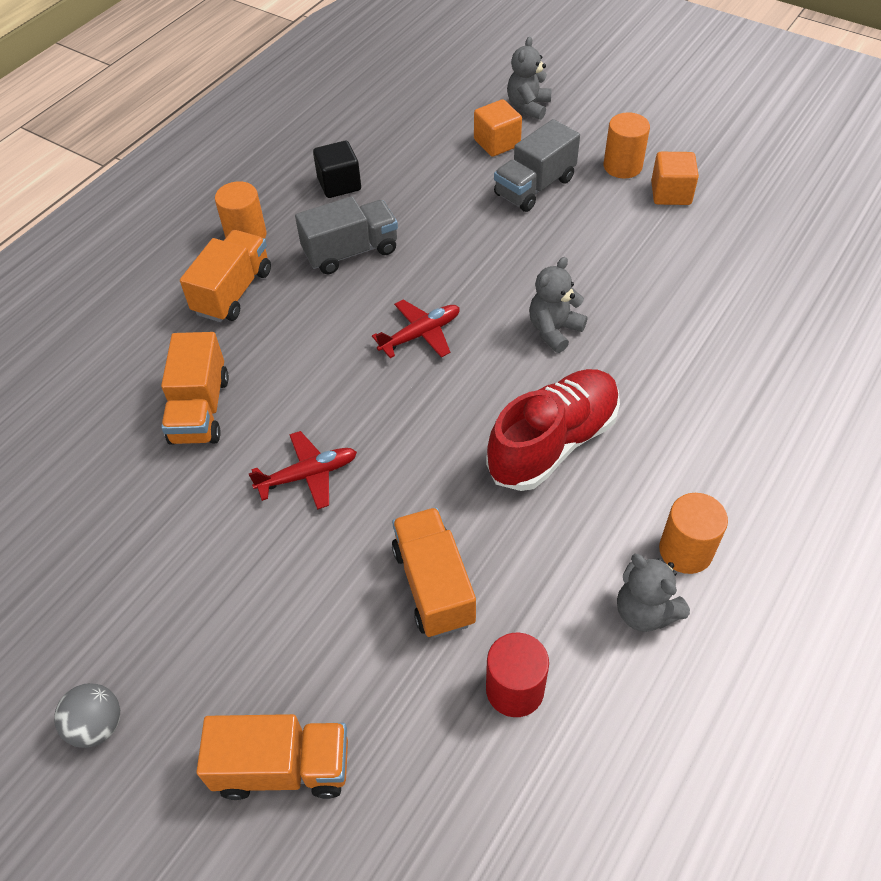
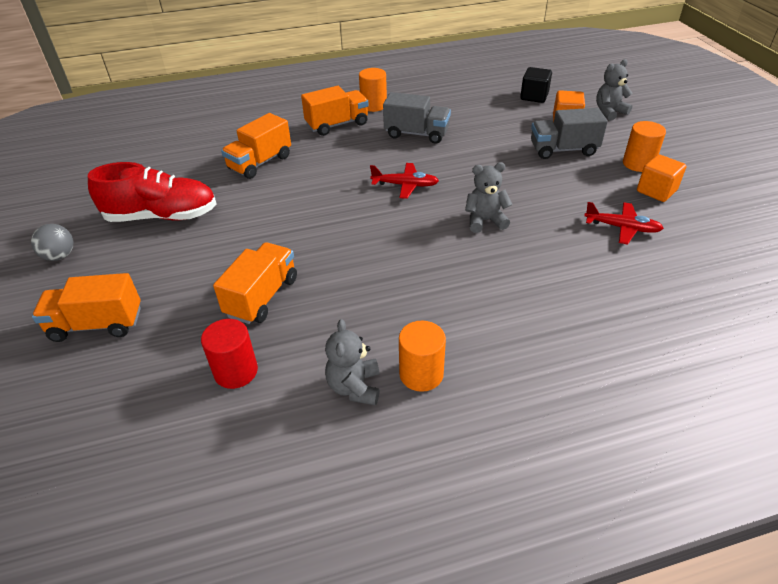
camera: 40 degrees right, 10 degrees down
orange truck [196,714,348,800] -> orange truck turned 135 degrees clockwise [32,273,141,342]
red plane [249,431,357,510] -> red plane moved to [584,202,664,245]
black cube [313,141,361,198] -> black cube moved to [520,67,552,103]
red shoe [486,369,620,491] -> red shoe moved to [88,162,217,222]

